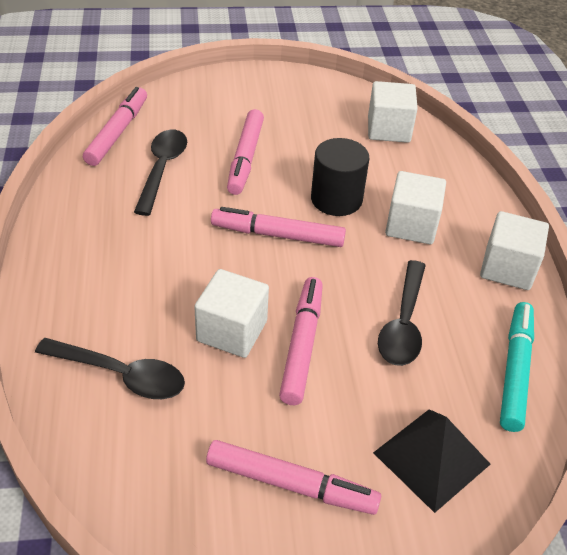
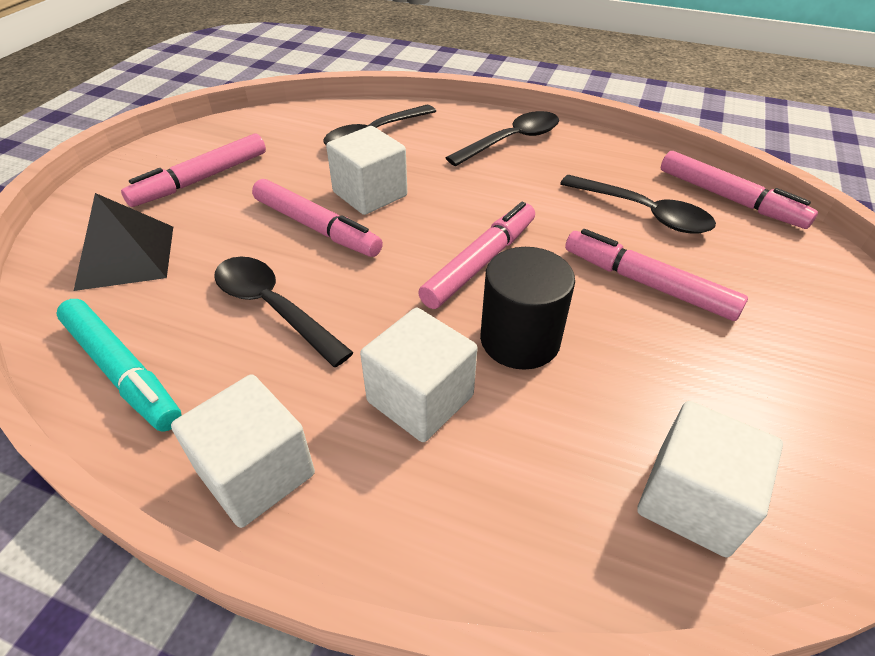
camera: 120 degrees right, 0 degrees up
none -> black spoon [446,111,559,166]

